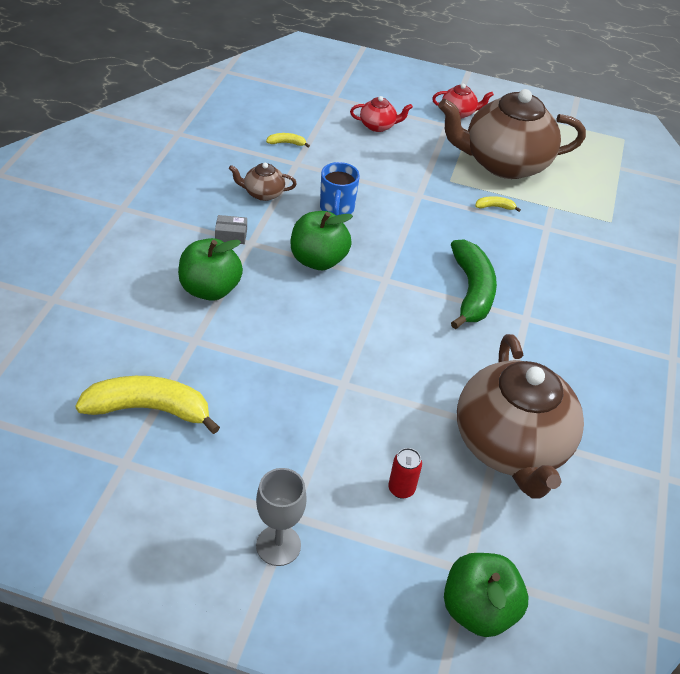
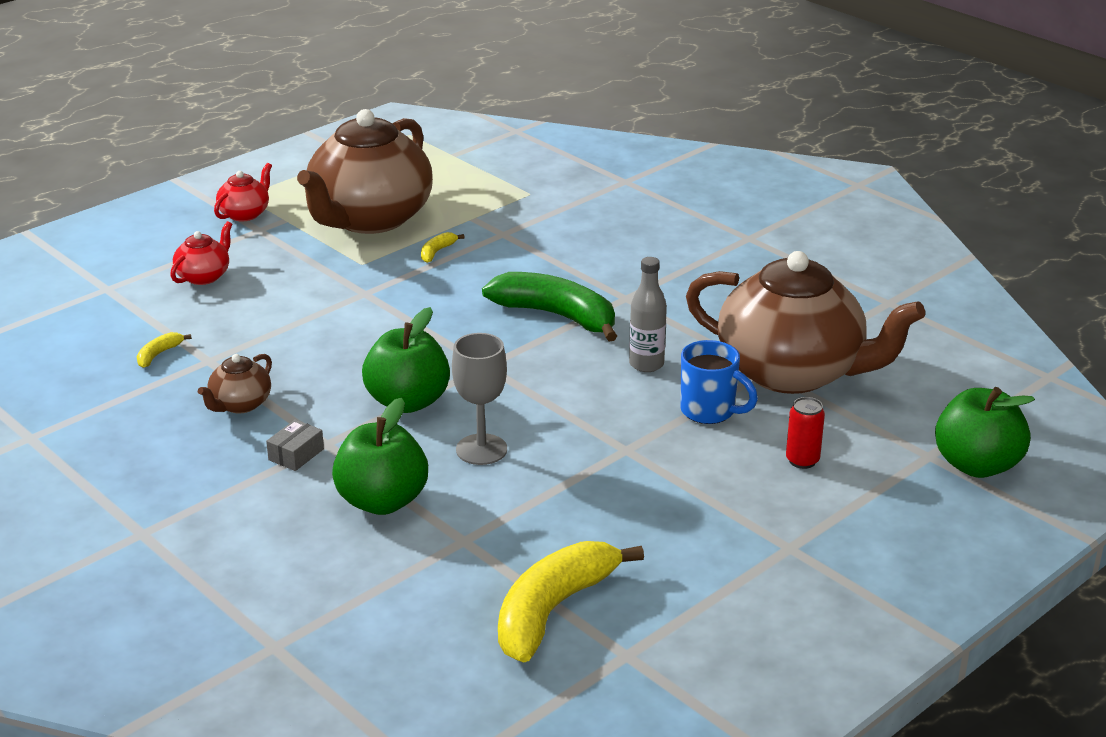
camera: 55 degrees left, 15 degrees down
grey goblet [256,468,307,566] -> grey goblet moved to [452,333,507,465]
blue mug [320,162,360,216] -> blue mug moved to [681,340,758,424]
none -> grey bottle [629,257,667,372]

